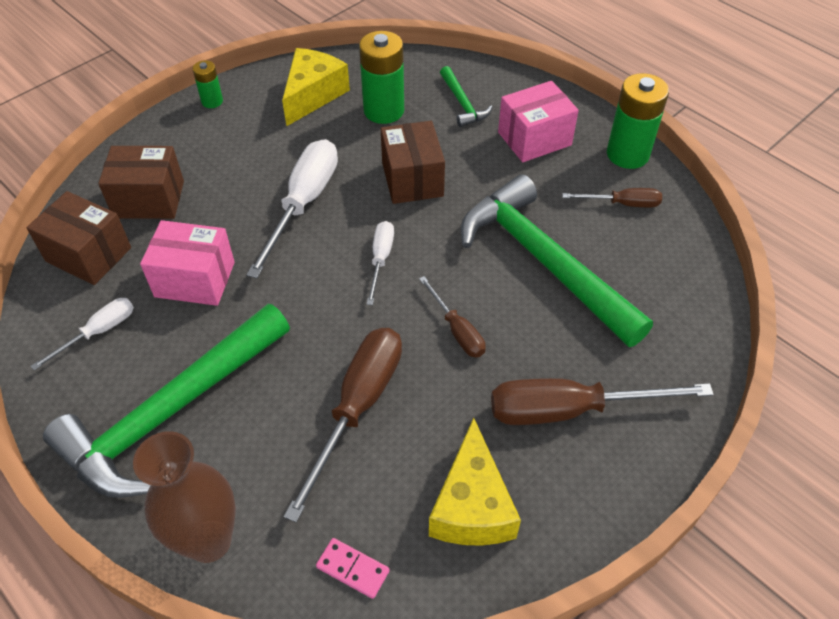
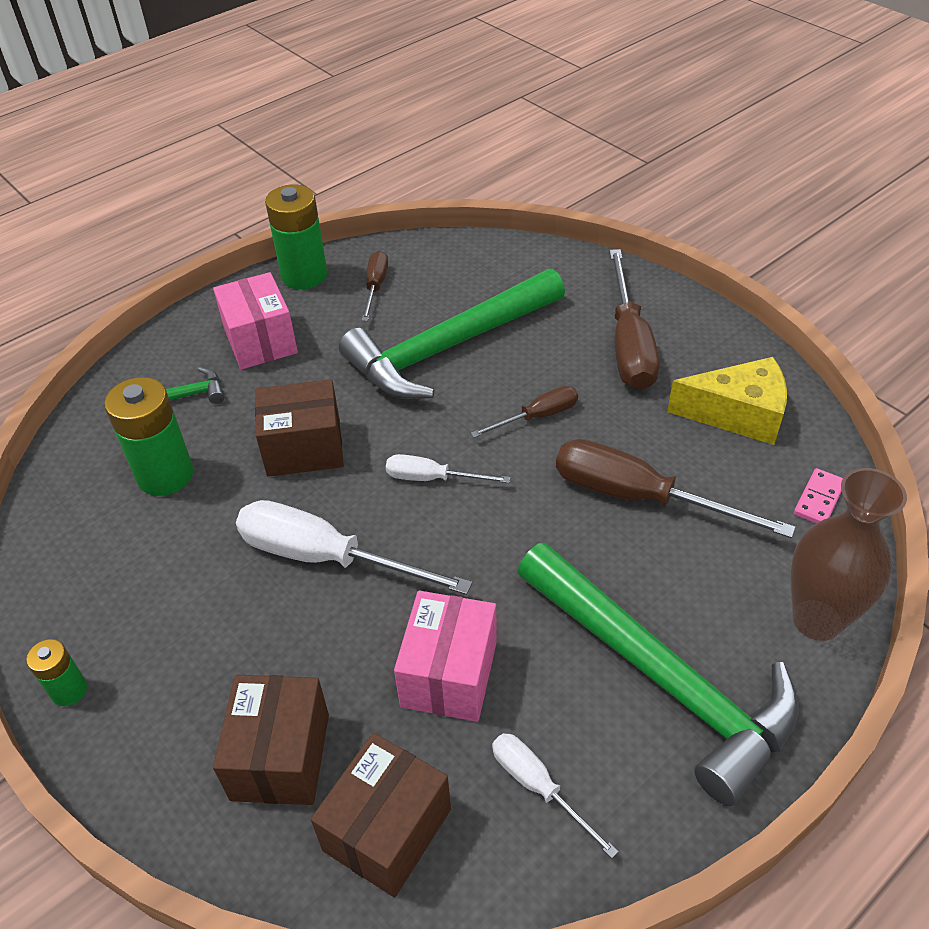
camera: 85 degrees left, 5 degrees down
yellow cheese [282,48,350,126] -> none

